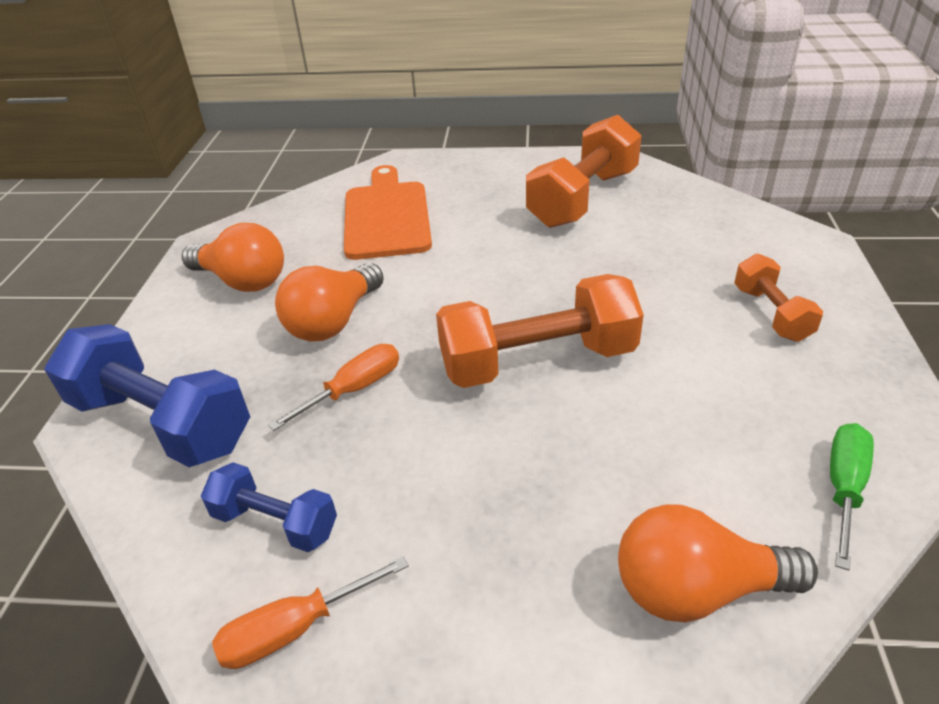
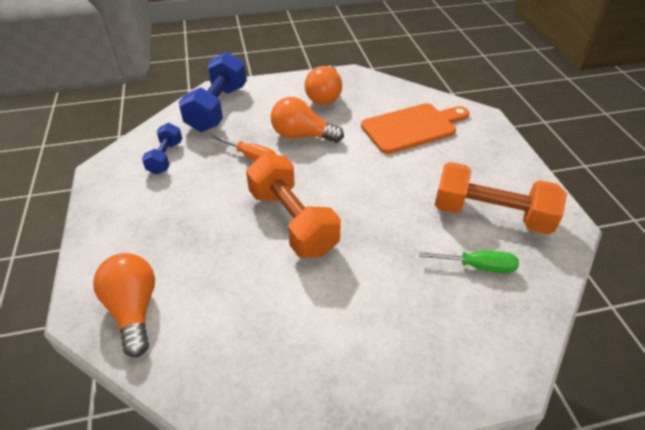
camera: 70 degrees right, 5 degrees up
orange screwdriver [212,556,409,669] -> none
orange dumbbell [734,253,823,342] -> none
green screwdriver [830,423,874,571] -> green screwdriver moved to [419,250,519,273]

